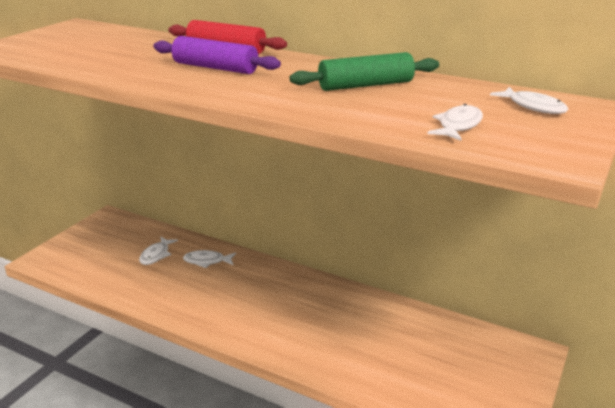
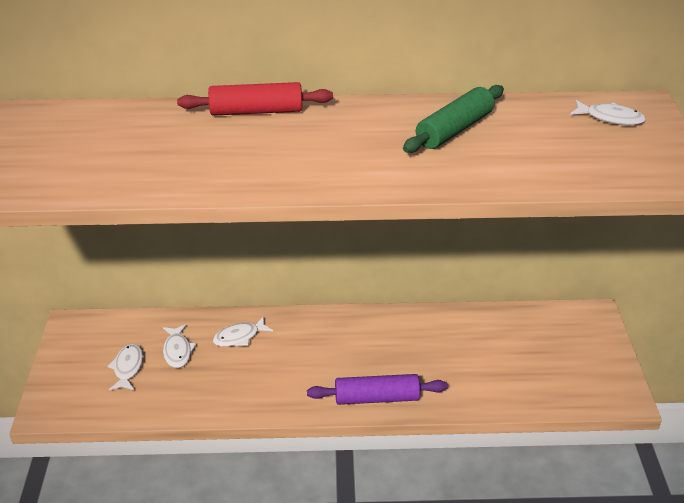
camera: 30 degrees left, 10 degrees up
purple rolling pin [153,36,281,74] -> purple rolling pin moved to [307,374,448,405]
white fish [427,104,483,141] -> white fish moved to [107,344,143,391]

